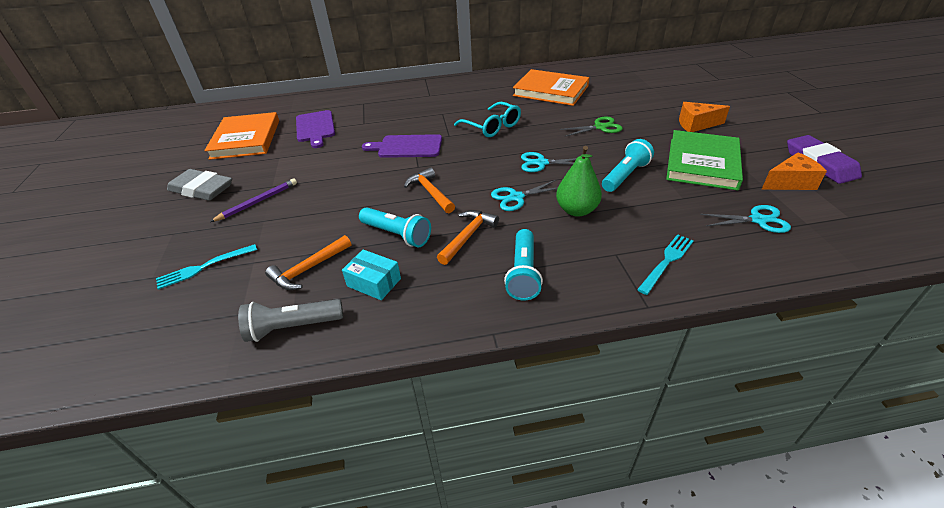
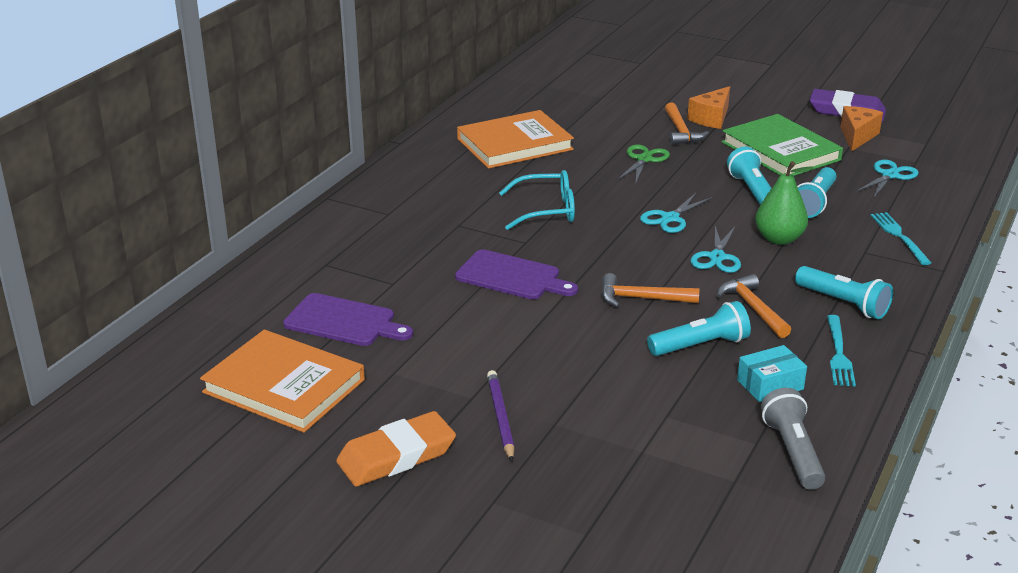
camera: 55 degrees left, 10 degrees down
turquoise fork [156,244,257,290] -> turquoise fork moved to [827,315,856,386]
grey eraser [167,169,232,201] -> orange eraser [336,411,456,487]
grey flashlight [238,299,343,342] -> grey flashlight turned 150 degrees clockwise [761,388,825,490]
orange hammer [265,235,351,290] -> orange hammer moved to [665,102,709,145]
purple cutting board [362,134,442,158] -> purple cutting board turned 105 degrees counterclockwise [455,249,578,299]
none -> turquoise flashlight [797,167,836,218]

